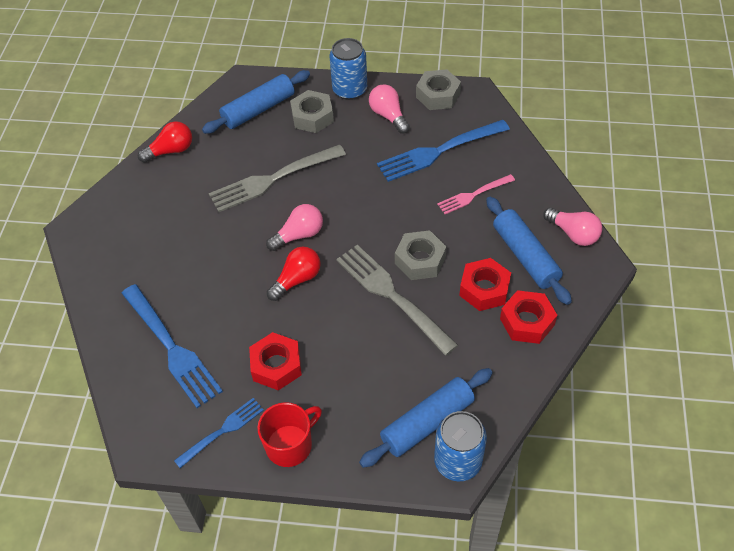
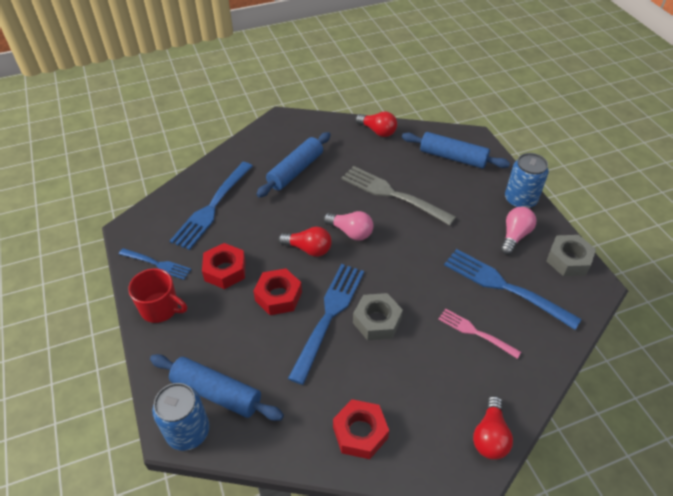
camera: 60 degrees right, 5 degrees down
grey nut [290,90,334,133] -> none
grey fork [336,245,458,356] -> blue fork [288,264,364,385]
red nut [459,258,511,311] -> red nut moved to [253,268,302,315]
blue rolling pin [486,197,572,305] -> blue rolling pin moved to [256,132,331,198]
pink light bulb [543,207,602,246] -> red light bulb [473,396,513,460]

